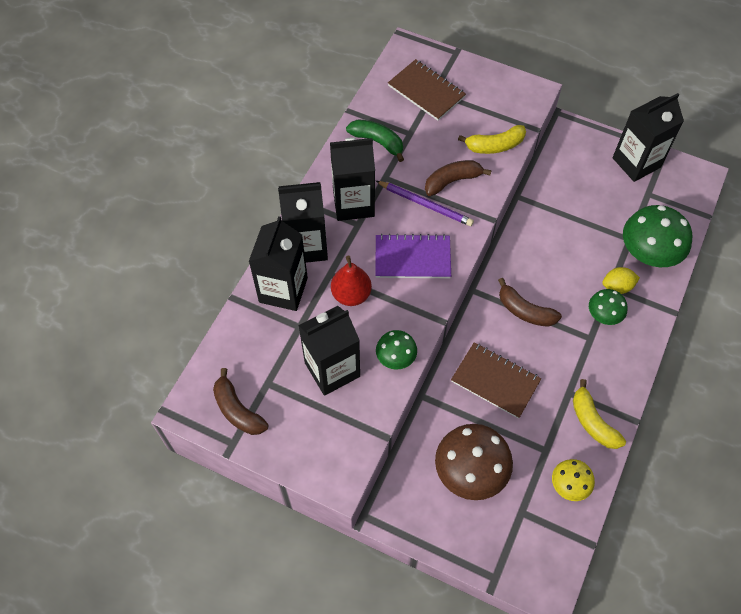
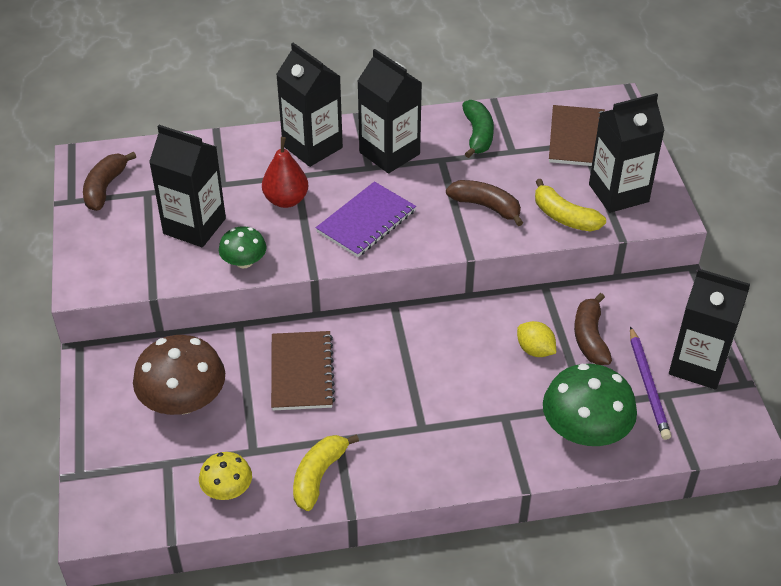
camera: 55 degrees right, 15 degrees down
black carton [249,216,308,311] -> black carton moved to [589,93,665,213]
purple notebook [375,234,451,278] -> purple notebook turned 75 degrees clockwise [316,181,416,257]
purple pencil [376,181,474,226] -> purple pencil moved to [630,326,671,440]
brown banana [498,278,562,327] -> brown banana moved to [574,293,612,365]
green mushroom [589,289,628,325] -> none
yellow lemon [602,267,640,294] -> yellow lemon moved to [517,321,556,357]

